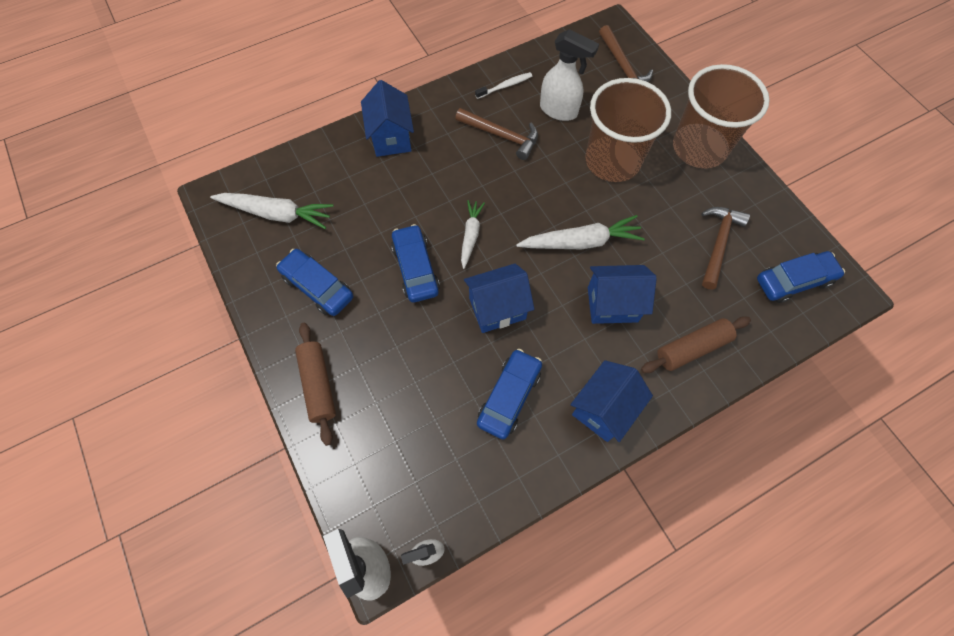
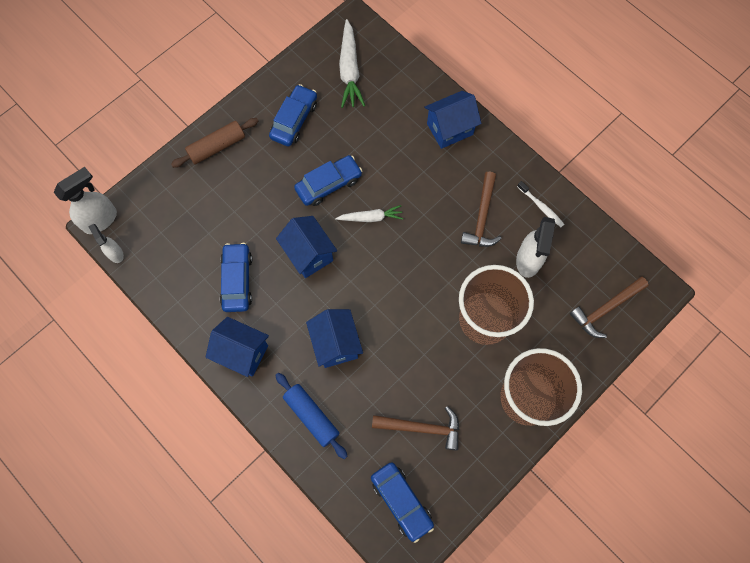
camera: 75 degrees right, 5 degrees up
blue car [477,349,542,440] -> blue car turned 105 degrees counterclockwise [220,243,252,312]
white carrot [516,215,645,249] -> none
brown rolling pin [641,317,751,373] -> blue rolling pin [275,373,348,459]

